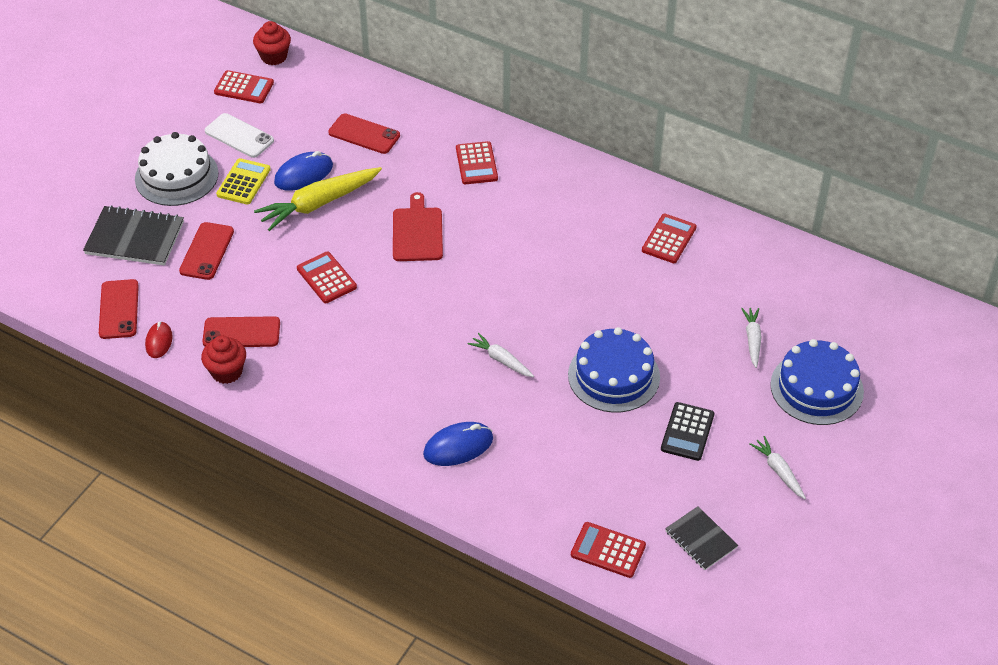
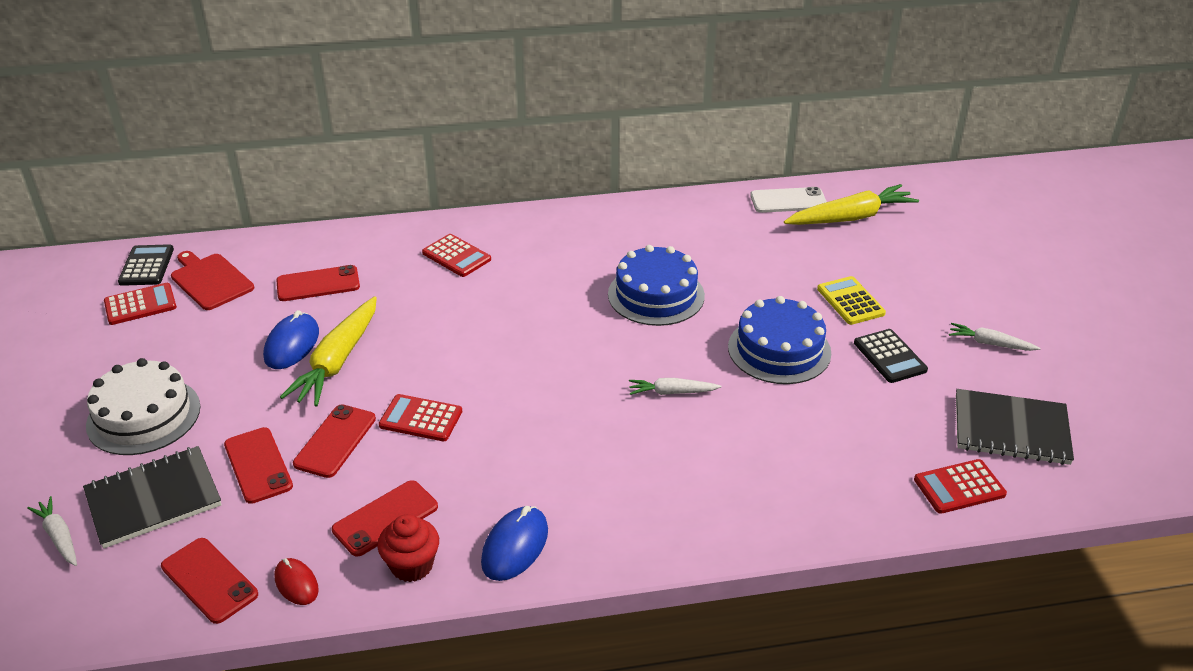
camera: 40 degrees left, 10 degrees down
white phone [205,113,274,158] -> white phone moved to [750,187,827,213]
yellow calculator [216,158,271,205] -> yellow calculator moved to [817,276,886,325]
red cupcake [253,21,291,65] -> black calculator [118,244,174,286]
red cutting board [393,192,443,261] -> red cutting board moved to [171,251,254,310]
blue mouse [423,422,493,466] -> blue mouse moved to [481,506,548,581]
red calculator [642,214,697,263] -> none
black notebook [665,506,738,570] -> black notebook [956,389,1074,465], size x1.64
white carrot [741,308,762,368] -> white carrot moved to [27,496,77,566]
blue cake [770,339,864,425] -> blue cake moved to [608,245,705,326]
none -> red phone [293,404,376,478]
none -> yellow carrot [784,184,919,225]

